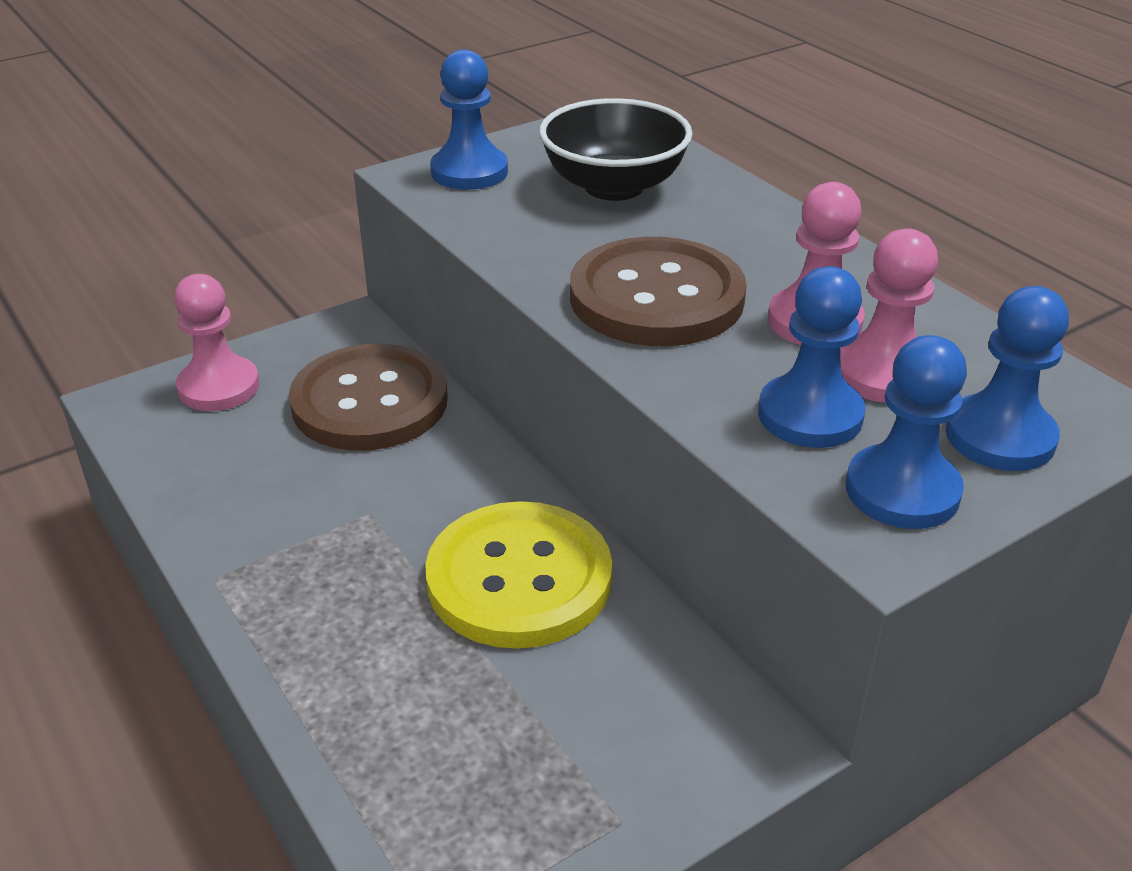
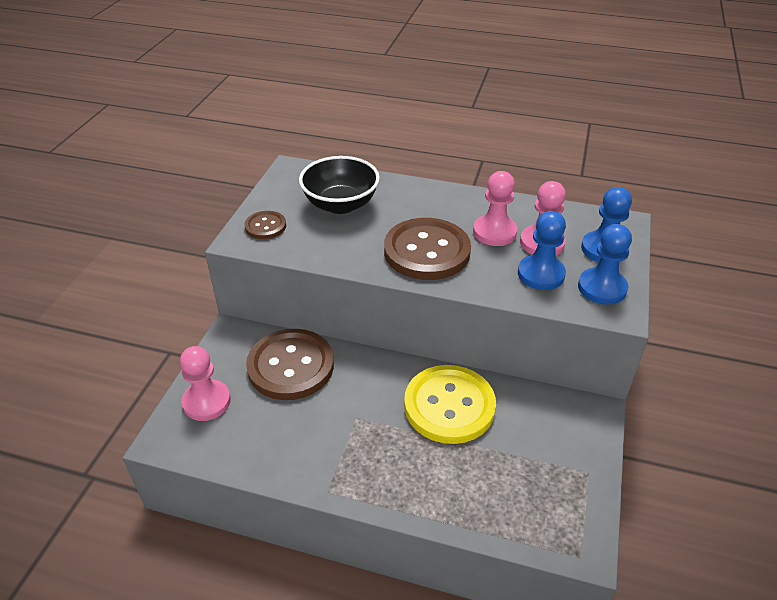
camera: 40 degrees left, 5 degrees up
blue pawn [430,49,508,190] -> brown button [244,211,286,239]

